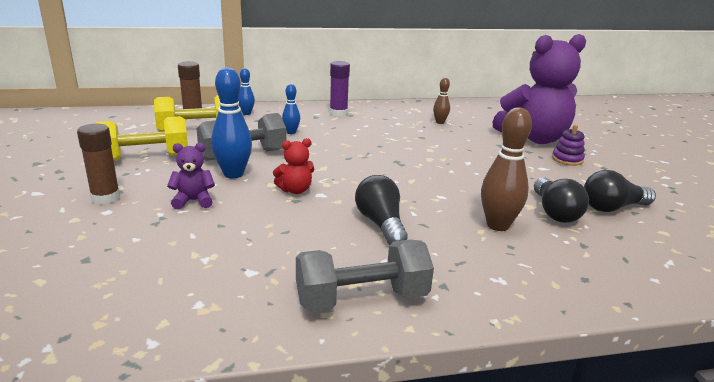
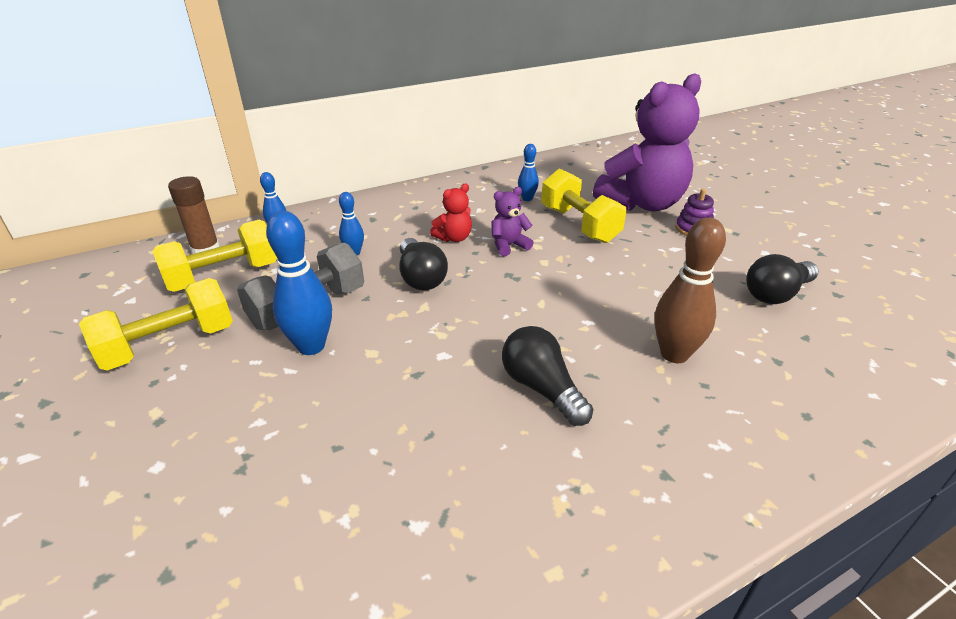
camera: 15 degrees left, 10 degrees up
brown glue stick [77,124,120,204] -> none
purple teddy bear [167,143,215,209] -> purple teddy bear moved to [491,187,533,256]
red teddy bear [273,138,314,194] -> red teddy bear moved to [430,183,472,242]
grey dumbbell [296,240,434,313] -> none
purple glue stick [330,61,350,116] -> none
brown bowling pin [433,78,450,124] -> blue bowling pin [518,144,539,201]
black light bulb [534,177,589,223] -> black light bulb moved to [399,238,448,290]
none -> yellow dumbbell [541,168,626,243]

